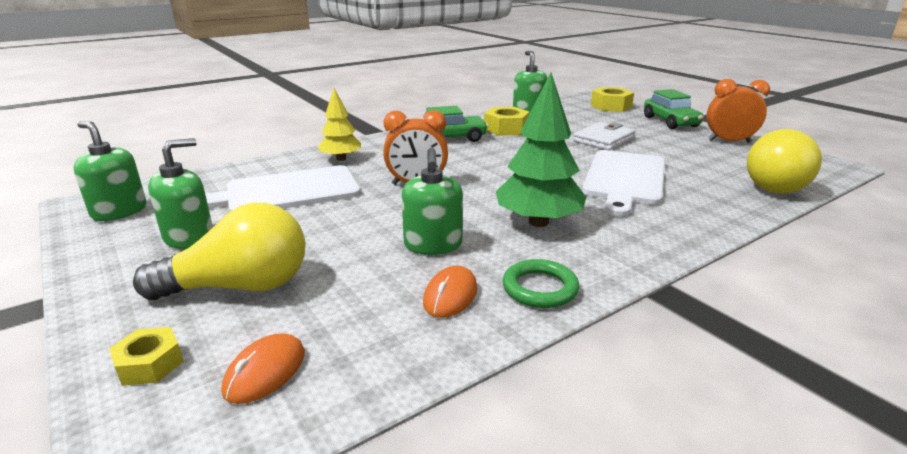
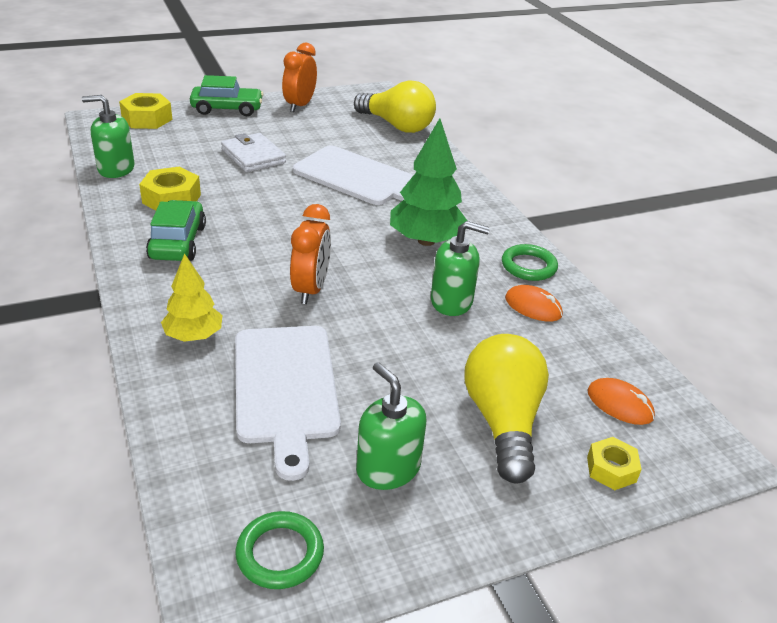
camera: 80 degrees left, 10 degrees up
green soap dispenser [74,121,147,221] -> green ring [235,511,324,589]

